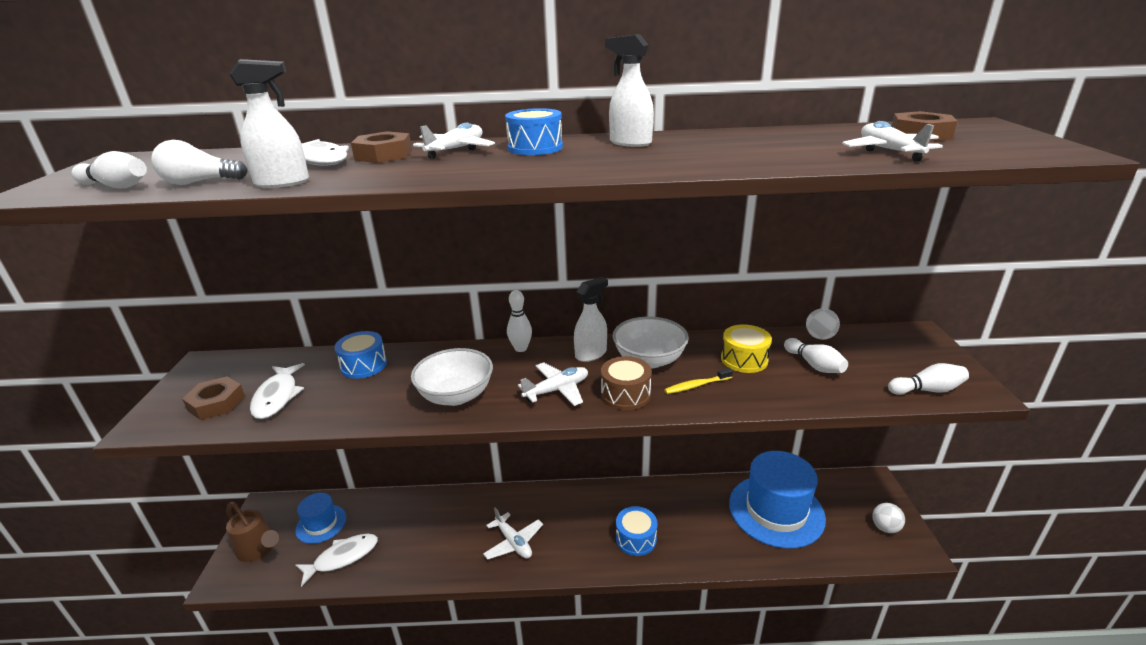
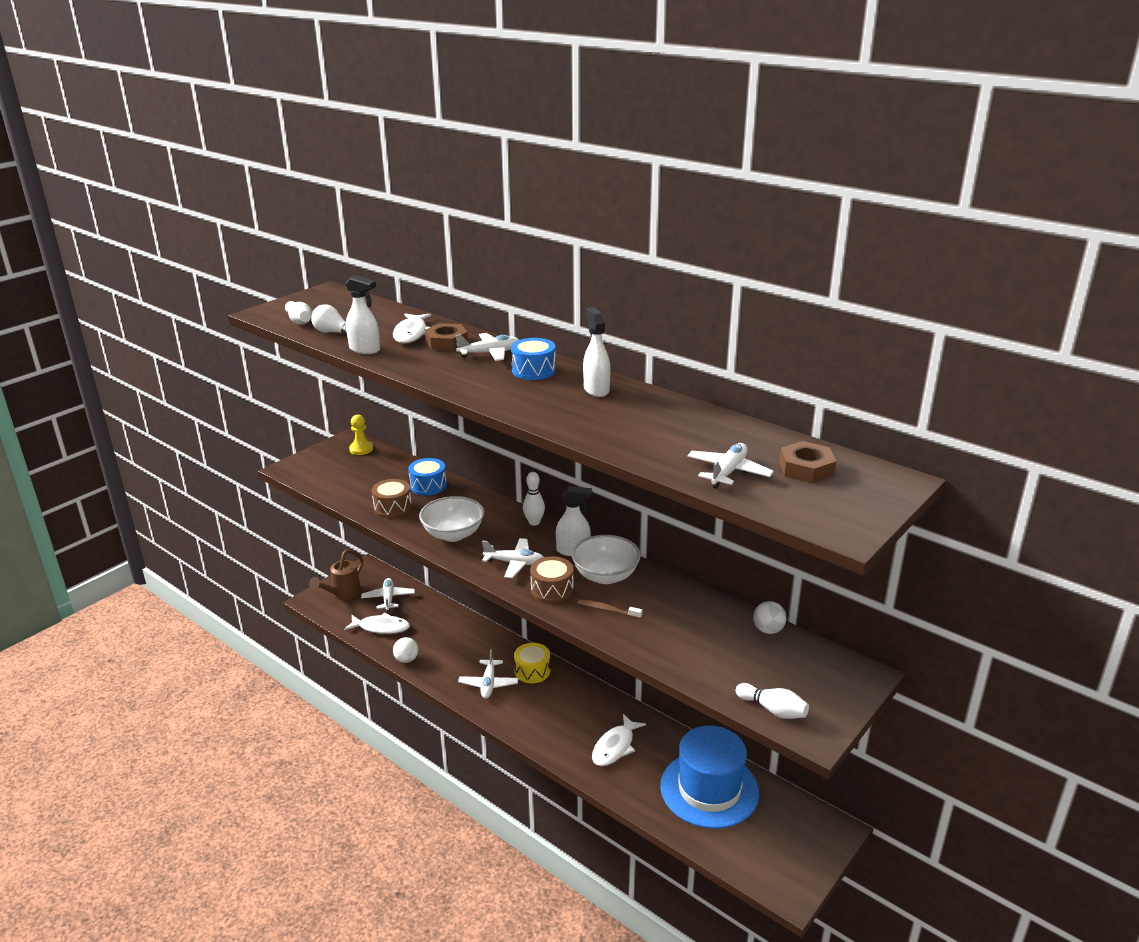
camera: 40 degrees right, 0 degrees up
brown nut [182,376,245,420] -> none
brown watering can [226,502,279,562] -> brown watering can turned 45 degrees clockwise [309,549,363,600]
white fish [250,363,305,419] -> white fish moved to [592,714,646,766]
blue hat [295,493,346,544] -> white plane [361,578,415,612]
blue drum [616,506,657,556] -> none
yellow toothbrush [664,368,733,394] -> brown toothbrush [577,599,642,619]
yellow drum [721,324,772,373] -> yellow drum moved to [514,643,551,683]
white bowling pin [784,338,848,373] -> none
white ball [872,503,905,533] -> white ball moved to [393,637,418,663]
none -> yellow pawn [349,415,373,455]
none -> brown drum [372,479,412,518]

